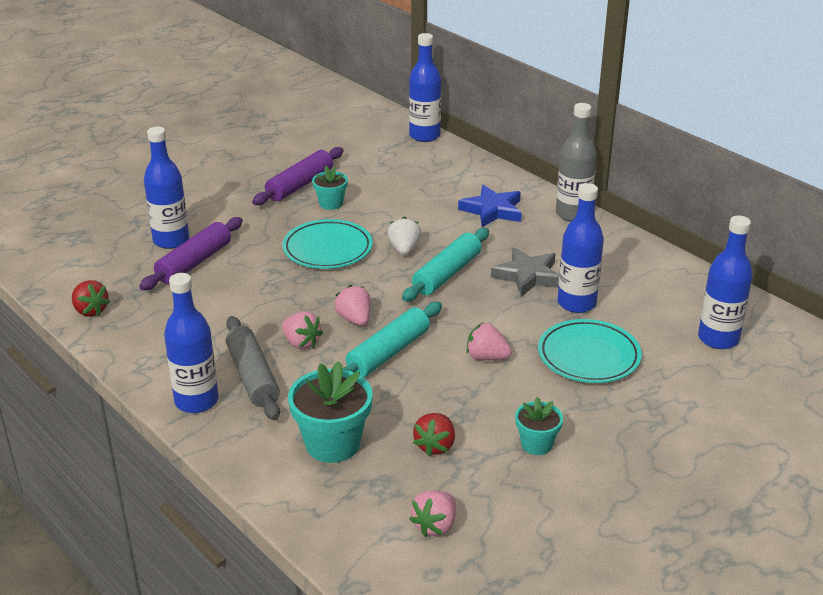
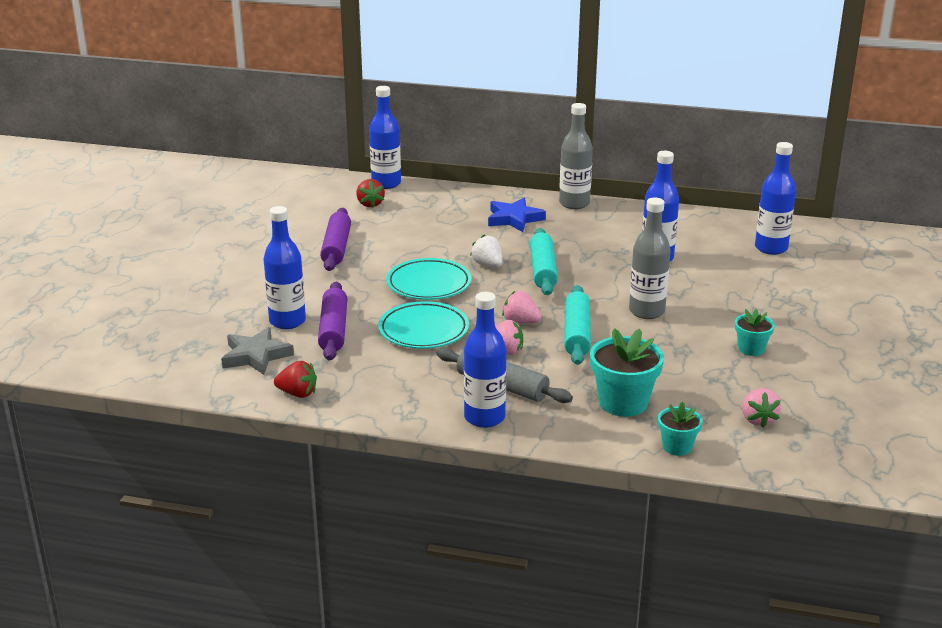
camera: 35 degrees left, 5 degrees down
turquoise flower pot [312,166,348,210] -> turquoise flower pot moved to [658,402,702,456]
red strawberry [413,413,455,456] -> red strawberry moved to [356,179,385,208]
pink strawberry [467,322,512,361] -> grey bottle [629,198,671,319]
grey star [491,247,559,297] -> grey star moved to [221,327,294,375]
turquoise plate [538,319,642,383] -> turquoise plate moved to [378,301,469,349]

